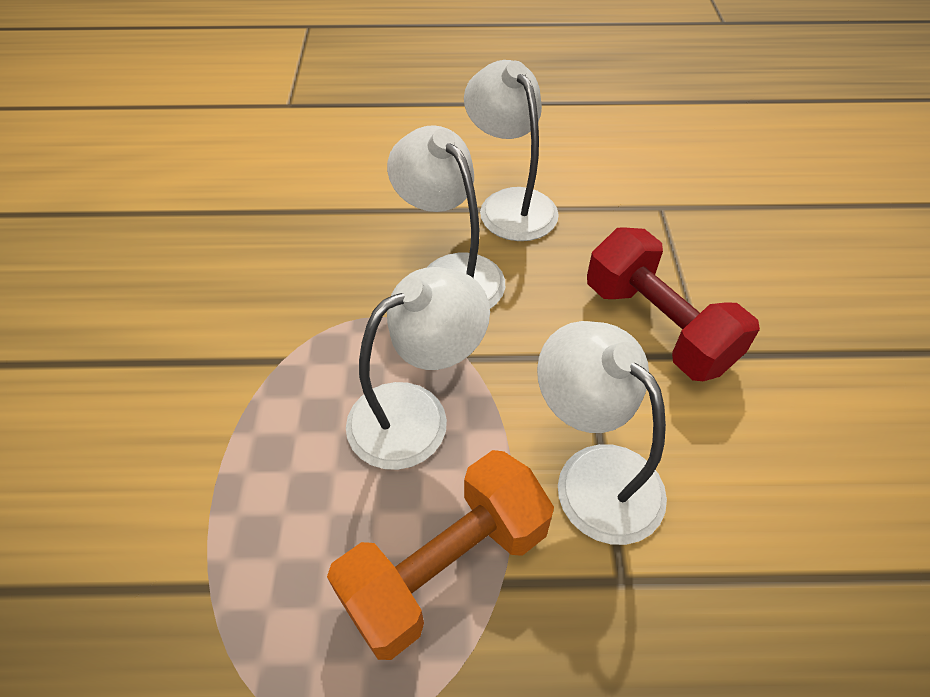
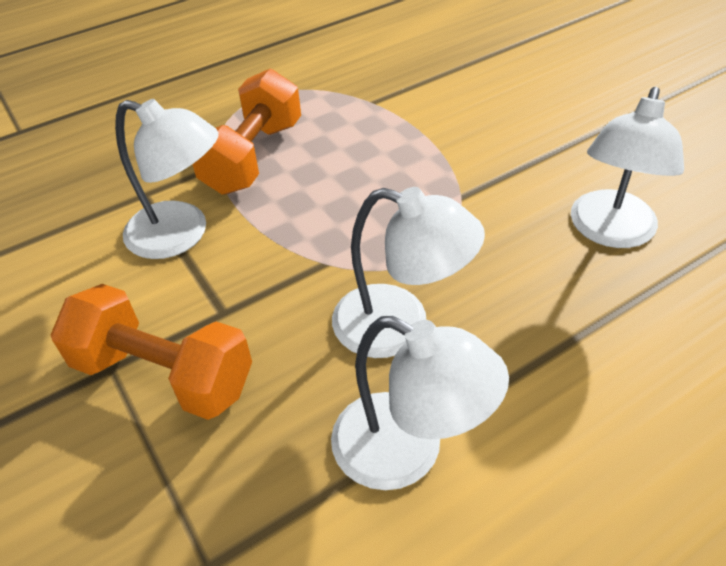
camera: 150 degrees right, 5 degrees down
white lamp [346,267,490,470] -> white lamp moved to [571,87,684,248]
red dumbbell [587,227,760,381] -> orange dumbbell [51,284,252,420]

